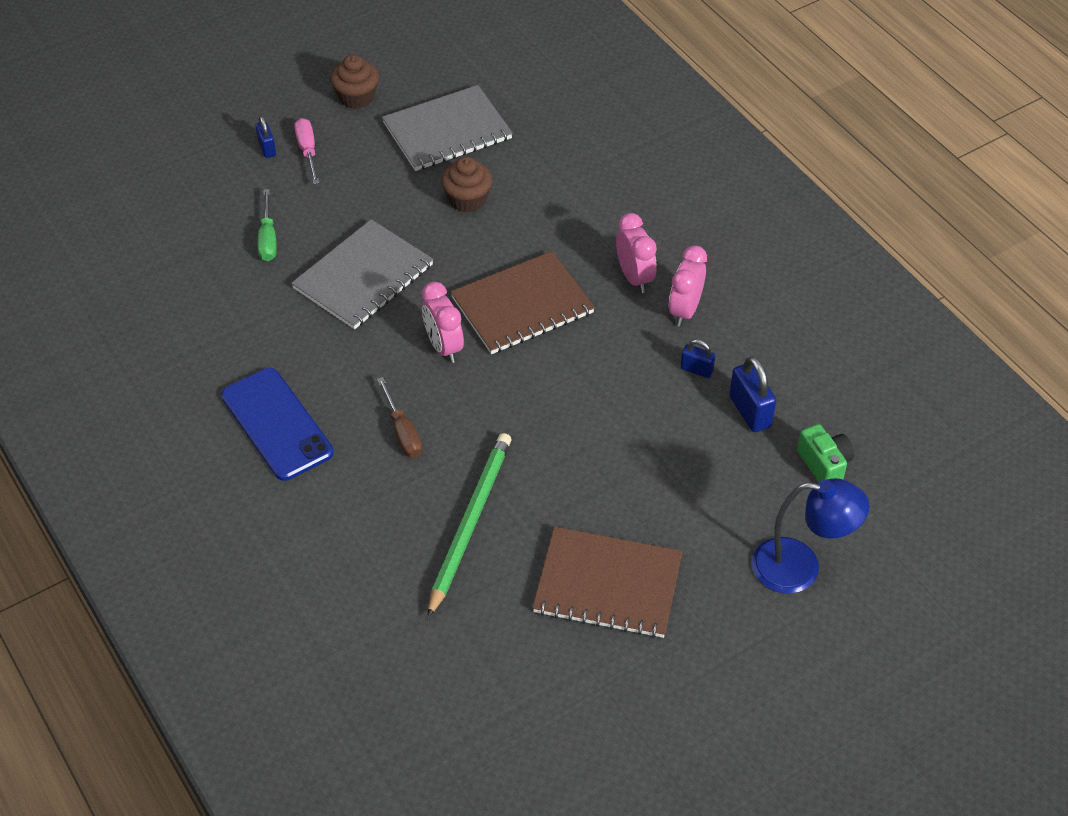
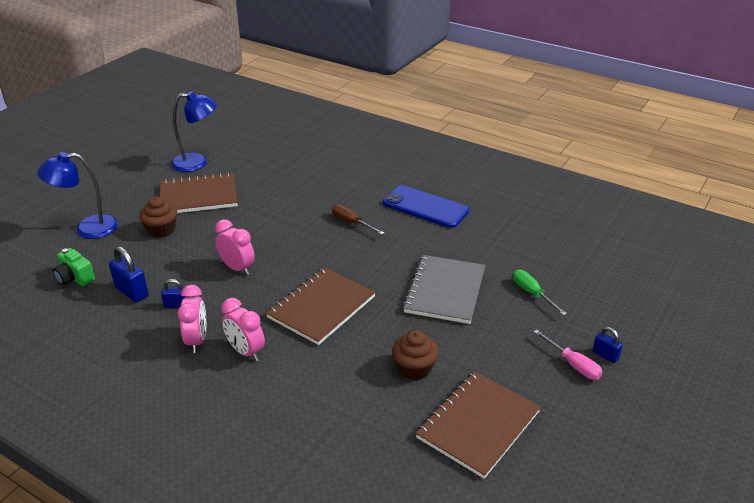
camera: 155 degrees right, 15 degrees down
brown cupcake [330,55,379,109] -> brown cupcake moved to [139,196,177,238]
grey notebook [382,85,513,171] -> brown notebook [415,371,541,479]
pink clock [422,282,464,363] -> pink clock moved to [215,219,255,275]
green pencil [428,433,511,618] -> none
none -> blue lamp [171,91,217,172]

